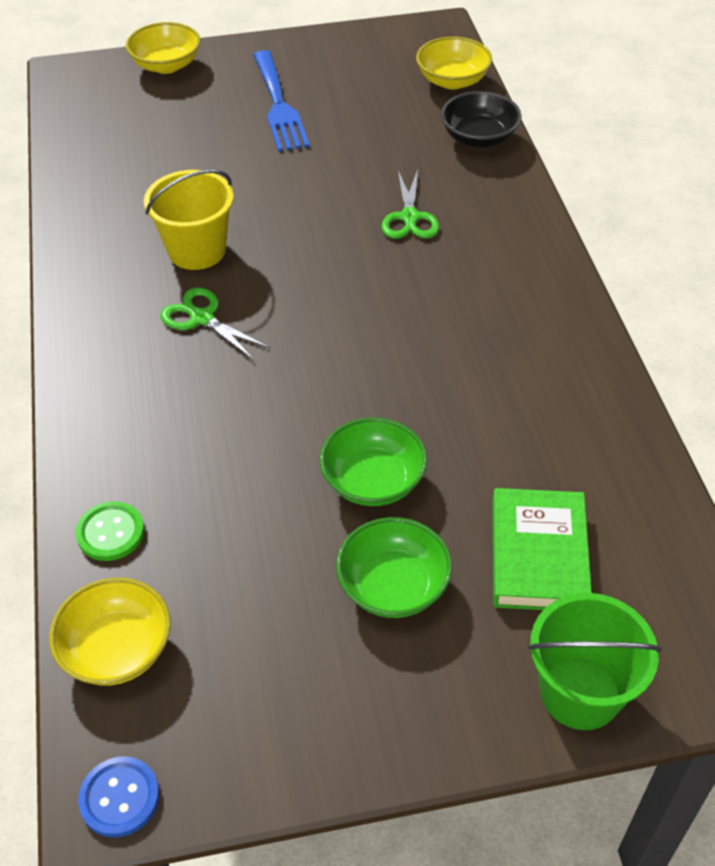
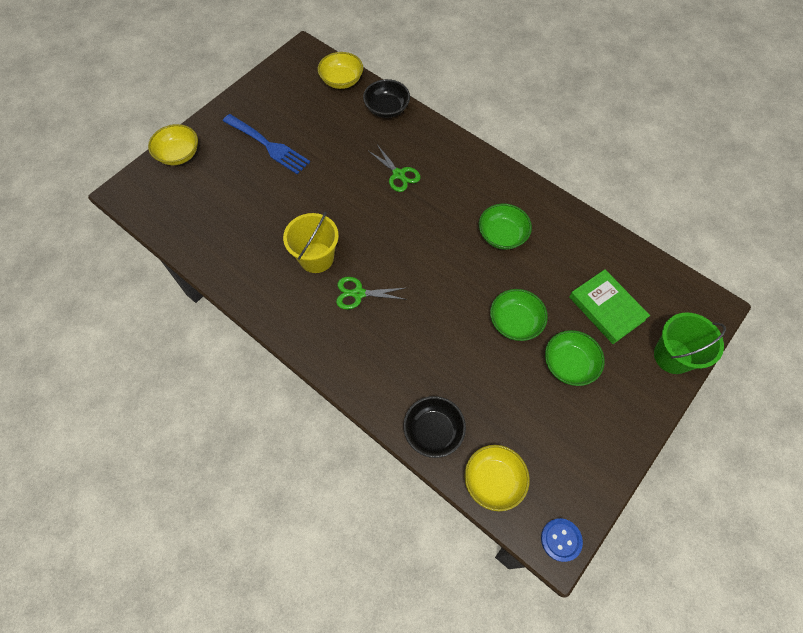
camera: 40 degrees left, 15 degrees up
green button [76,501,144,561] -> black bowl [403,396,466,458]
none -> green bowl [479,204,532,250]

